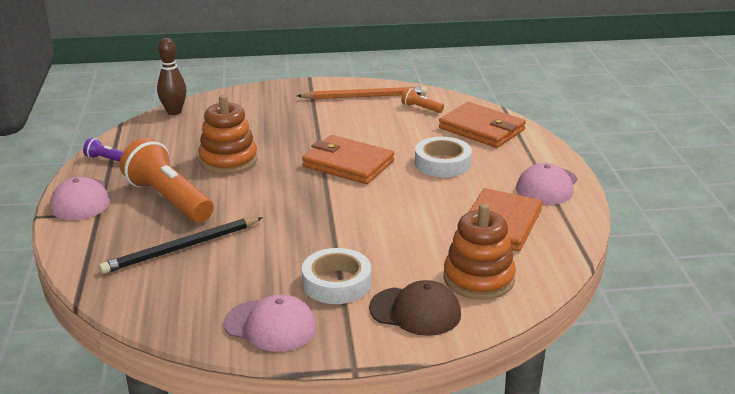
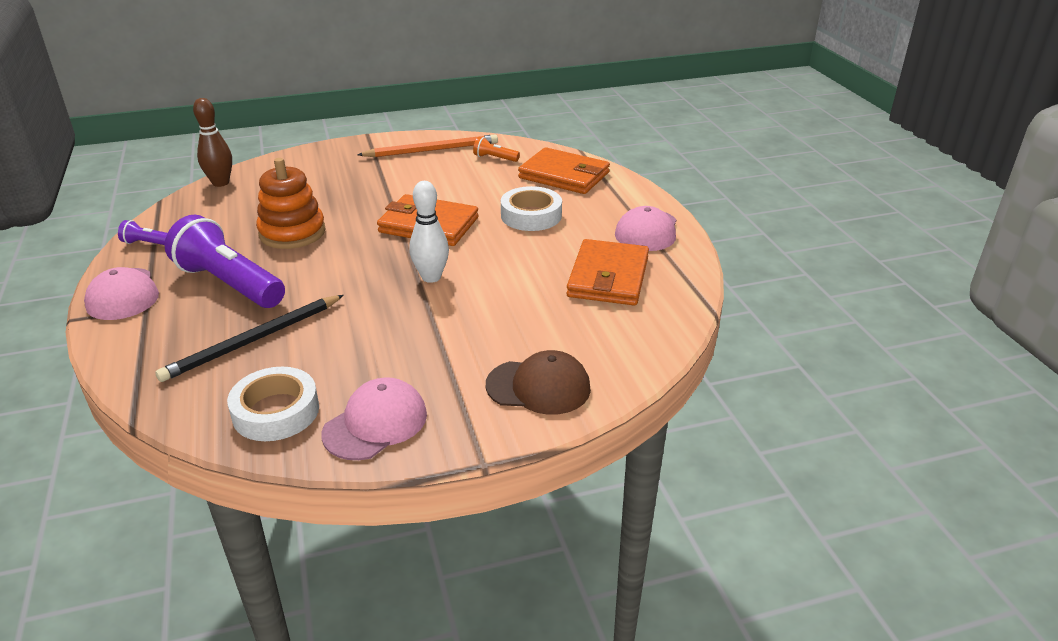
camera: 10 degrees left, 5 degrees up
orange flashlight [120,138,214,222] -> purple flashlight [165,215,285,308]
pink cap [224,294,316,352] -> pink cap turned 60 degrees counterclockwise [321,377,427,460]
white tape [302,248,371,304] -> white tape moved to [227,367,319,441]
orange stacking toy [444,203,516,300] -> none
none -> white bowling pin [409,181,449,283]

